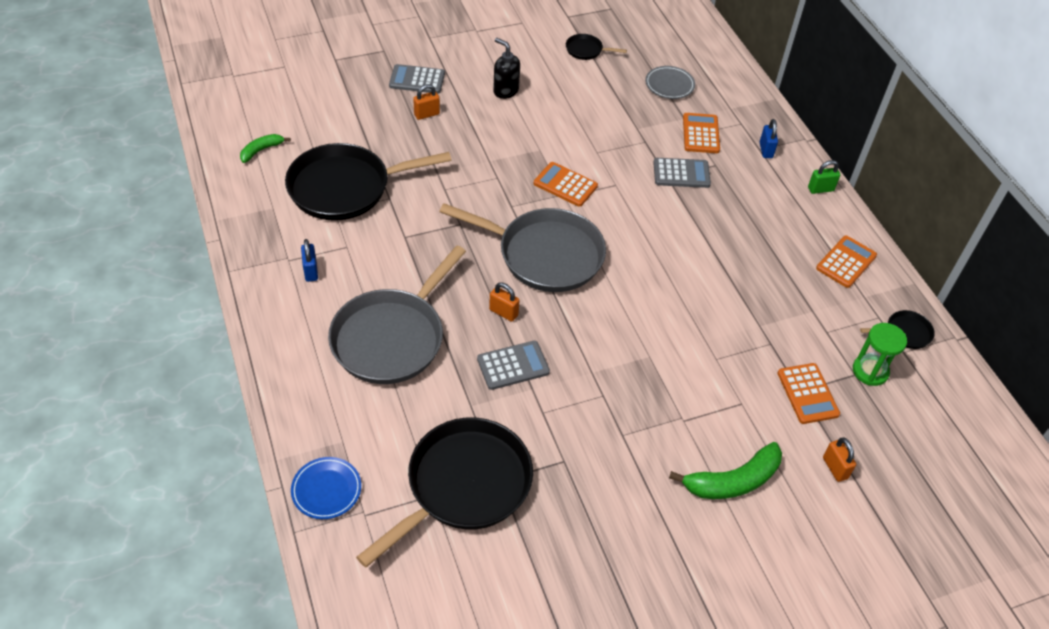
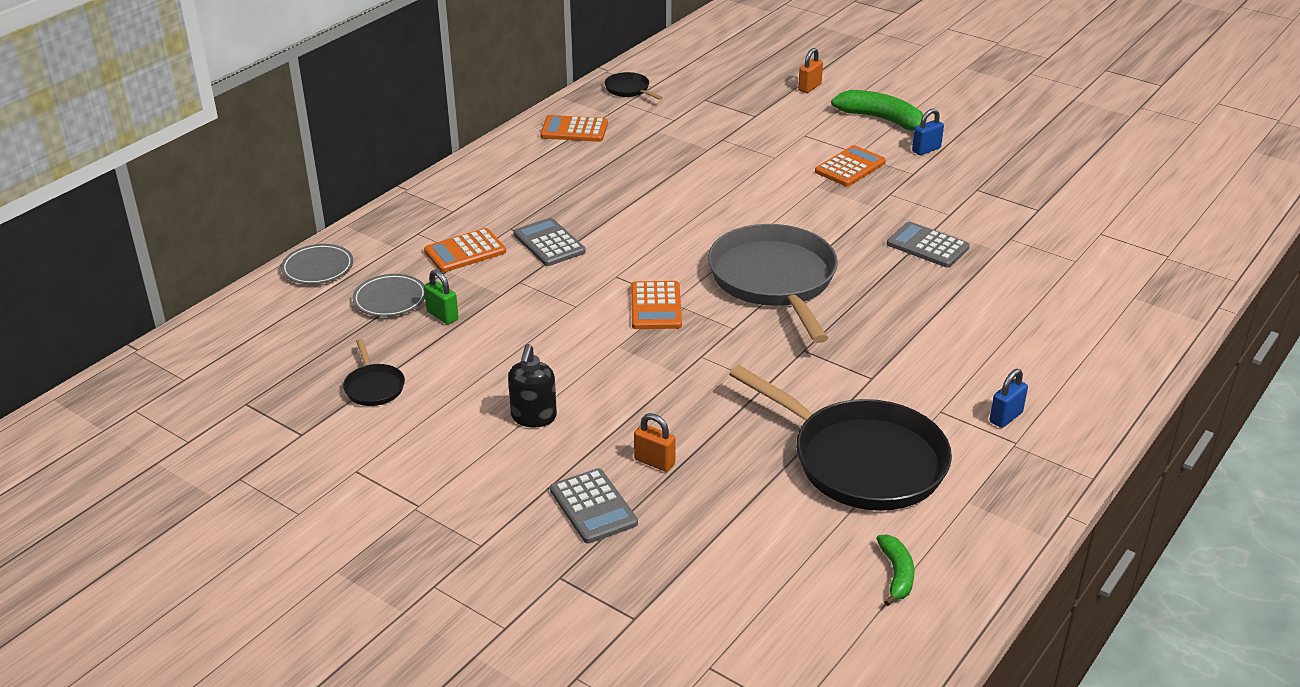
camera: 120 degrees left, 15 degrees down
green banana [240,134,291,163] -> green banana turned 105 degrees counterclockwise [876,535,914,606]
blue plate [291,457,361,519] -> none
grey pan [328,245,466,384] -> none
black pan [356,418,533,568] -> none
orange padlock [489,283,520,322] -> none
blue padlock [760,119,778,158] -> blue padlock moved to [912,109,944,155]
orange calculator [778,363,840,424] -> orange calculator moved to [815,145,886,186]
green padlock [808,160,840,194] -> green padlock moved to [424,270,459,324]
green hourglass [853,323,907,386] -> none
none -> grey plate [281,244,353,284]

